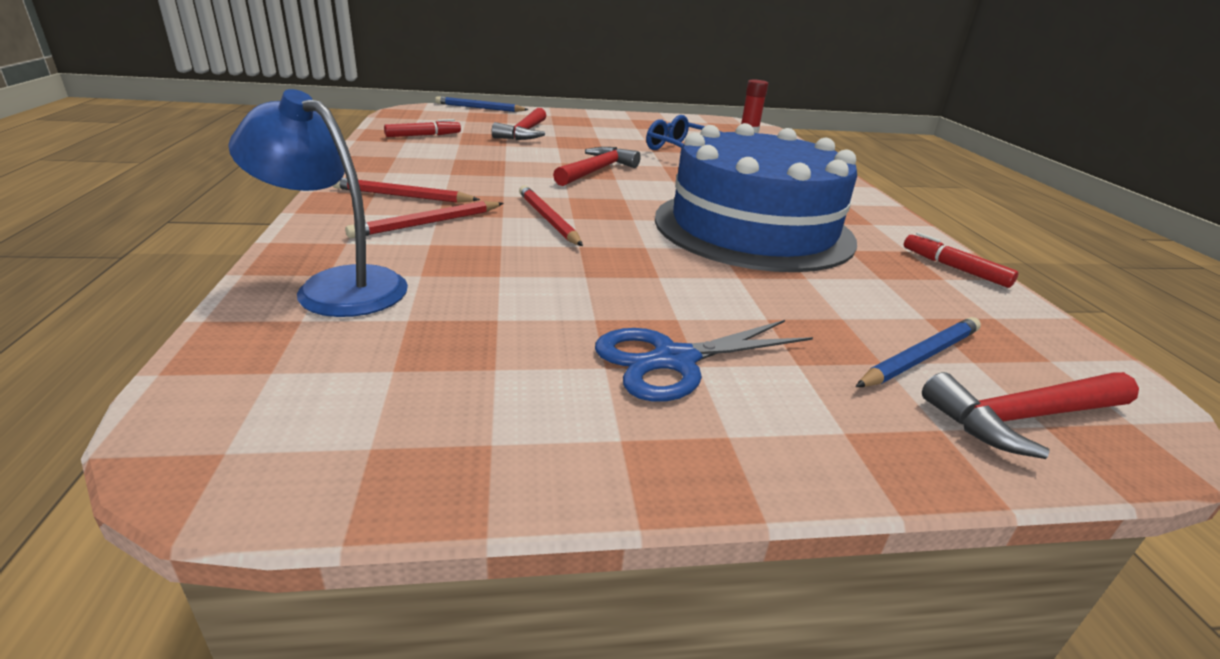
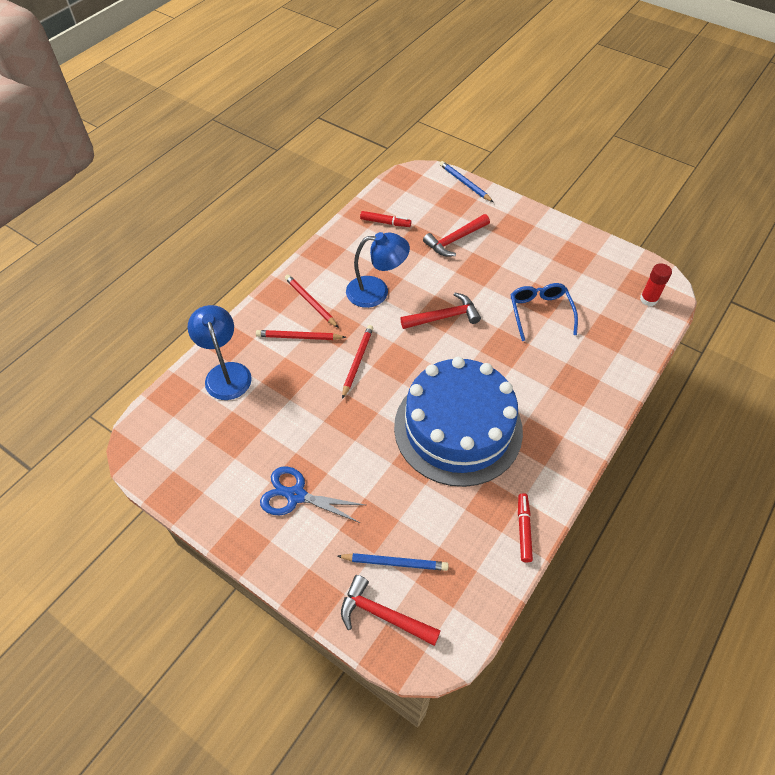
camera: 45 degrees right, 25 degrees up
none -> blue lamp [346,232,410,308]

